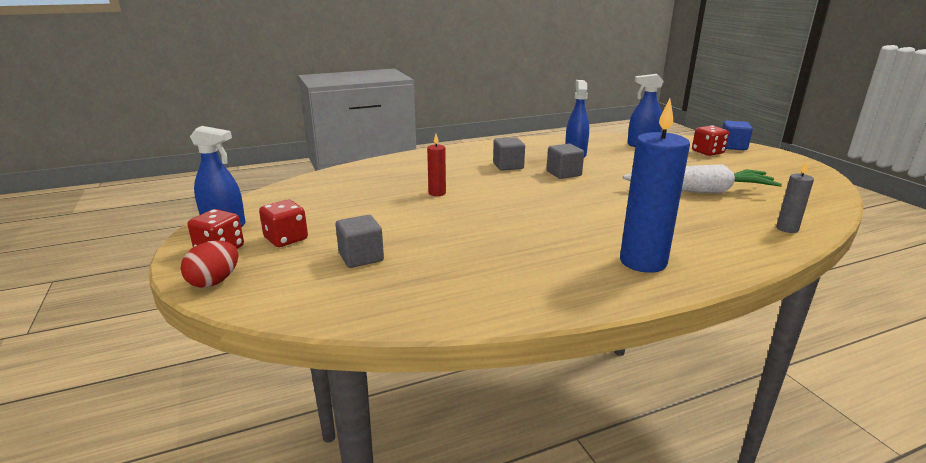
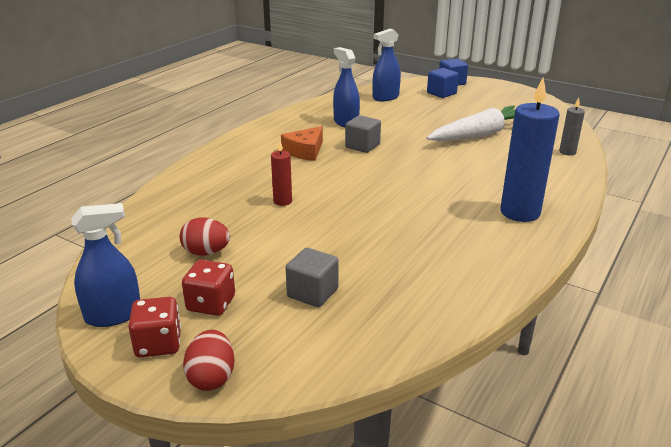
camera: 35 degrees left, 5 degrees up
grey cube [493,137,525,171] -> orange cheese [281,126,323,161]
red dice [692,125,729,156] -> blue cube [427,68,459,98]
none -> red egg [180,218,230,256]

